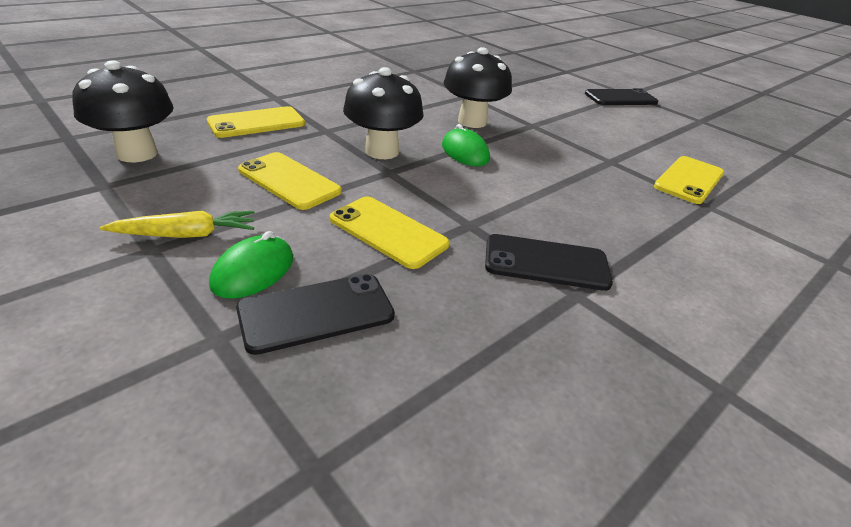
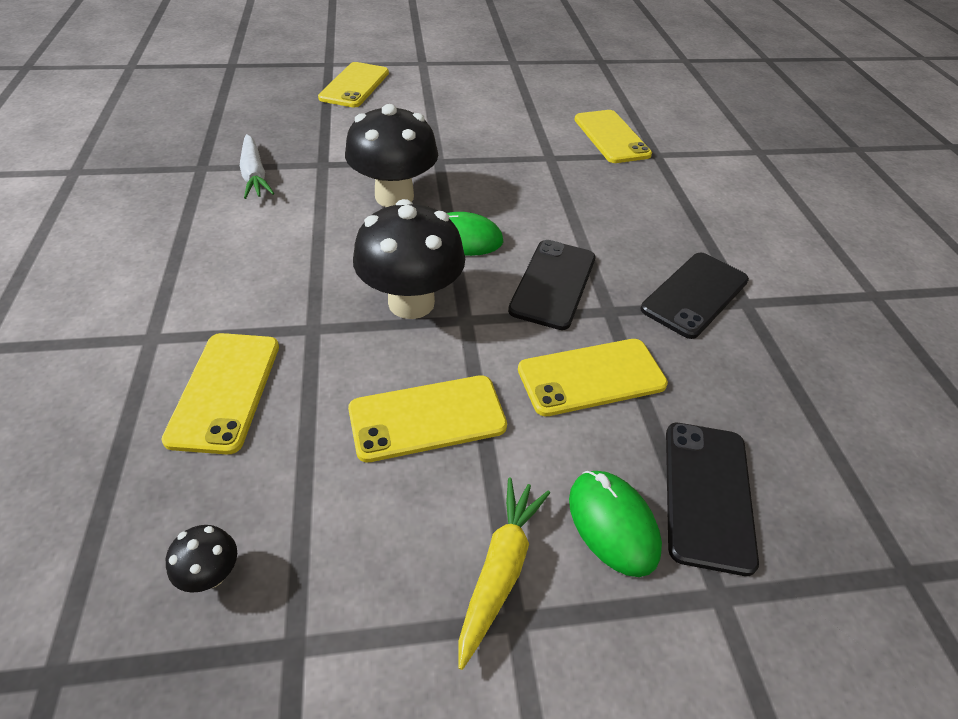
camera: 55 degrees left, 10 degrees up
black mushroom [72,60,174,162] -> black mushroom [166,525,237,593], size x0.43
black phone [585,88,659,105] -> black phone moved to [508,240,596,330]
none -> white carrot [240,134,274,199]
none -> yellow phone [318,62,389,107]

